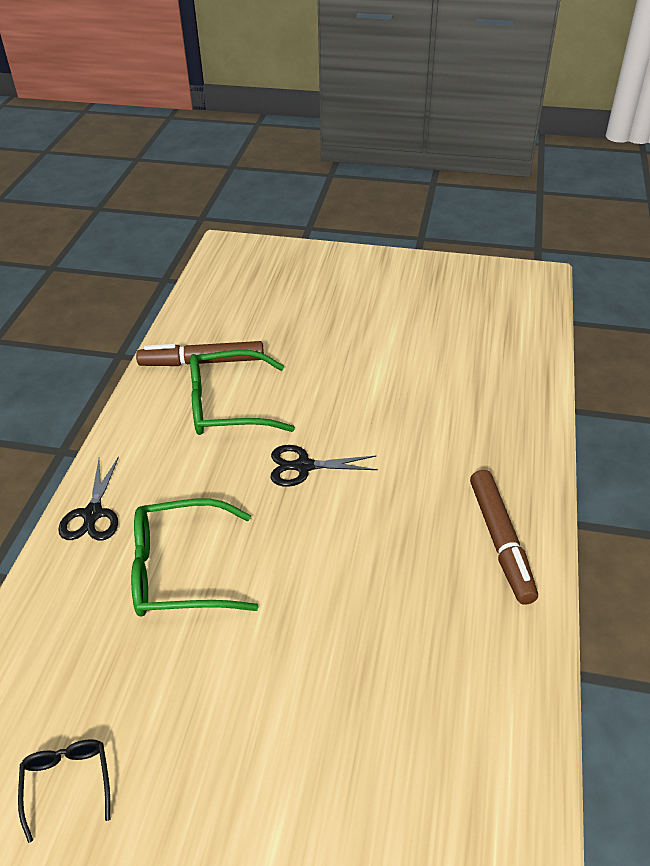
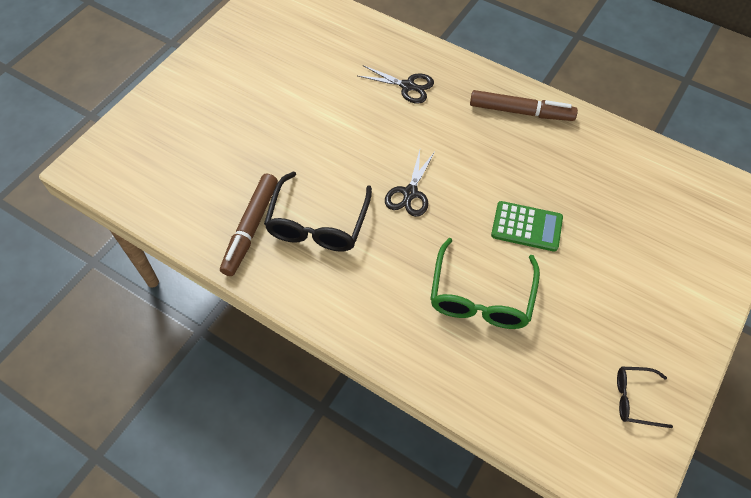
camera: 70 degrees left, 15 degrees up
black scissors [58,456,119,541] -> black scissors moved to [358,65,434,104]
green glasses [190,350,295,435] -> black glasses [264,172,372,252]
none -> green calculator [491,201,563,252]

